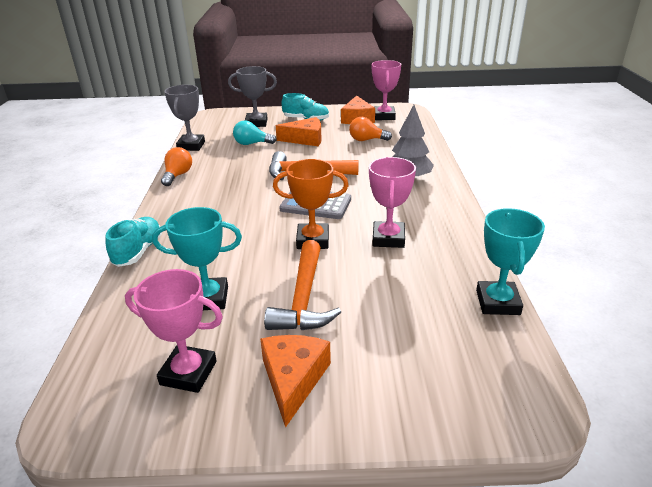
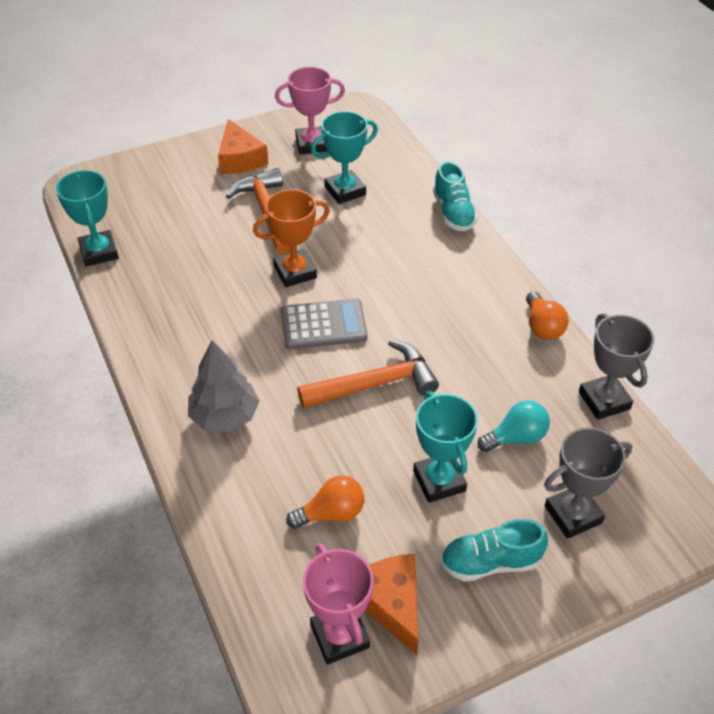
camera: 155 degrees right, 15 degrees up
orange cheese [276,117,322,146] -> turquoise trophy [413,391,478,503]
pink trophy [369,157,416,248] -> none

